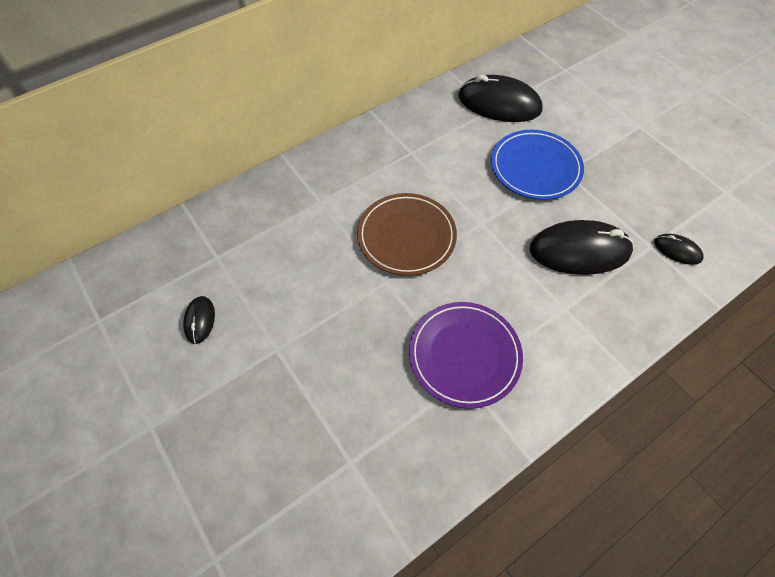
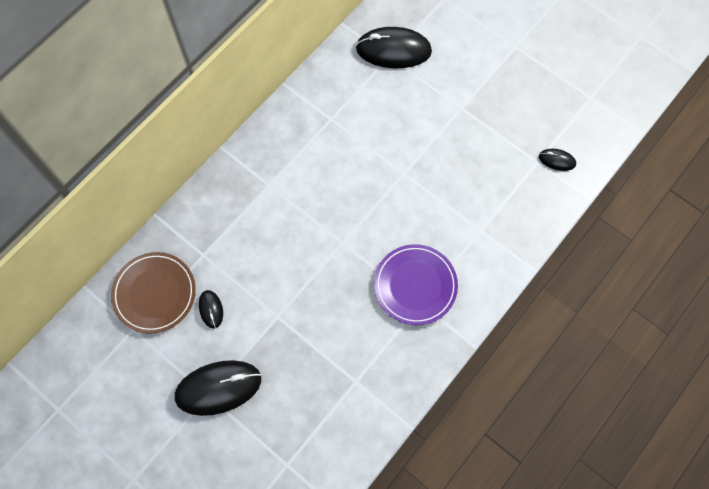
camera: 15 degrees left, 10 degrees up
brown plate [357,193,457,276] -> brown plate moved to [111,252,196,334]
blue plate [491,130,584,200] -> none
black mouse [530,220,634,275] -> black mouse moved to [175,360,261,416]

